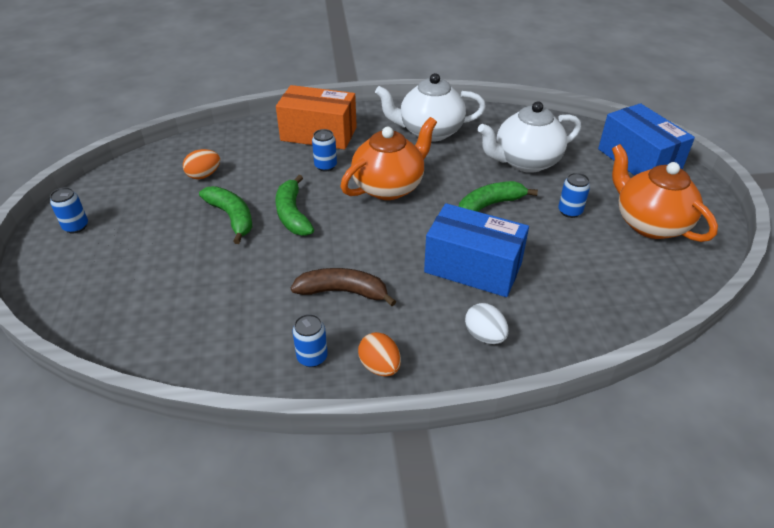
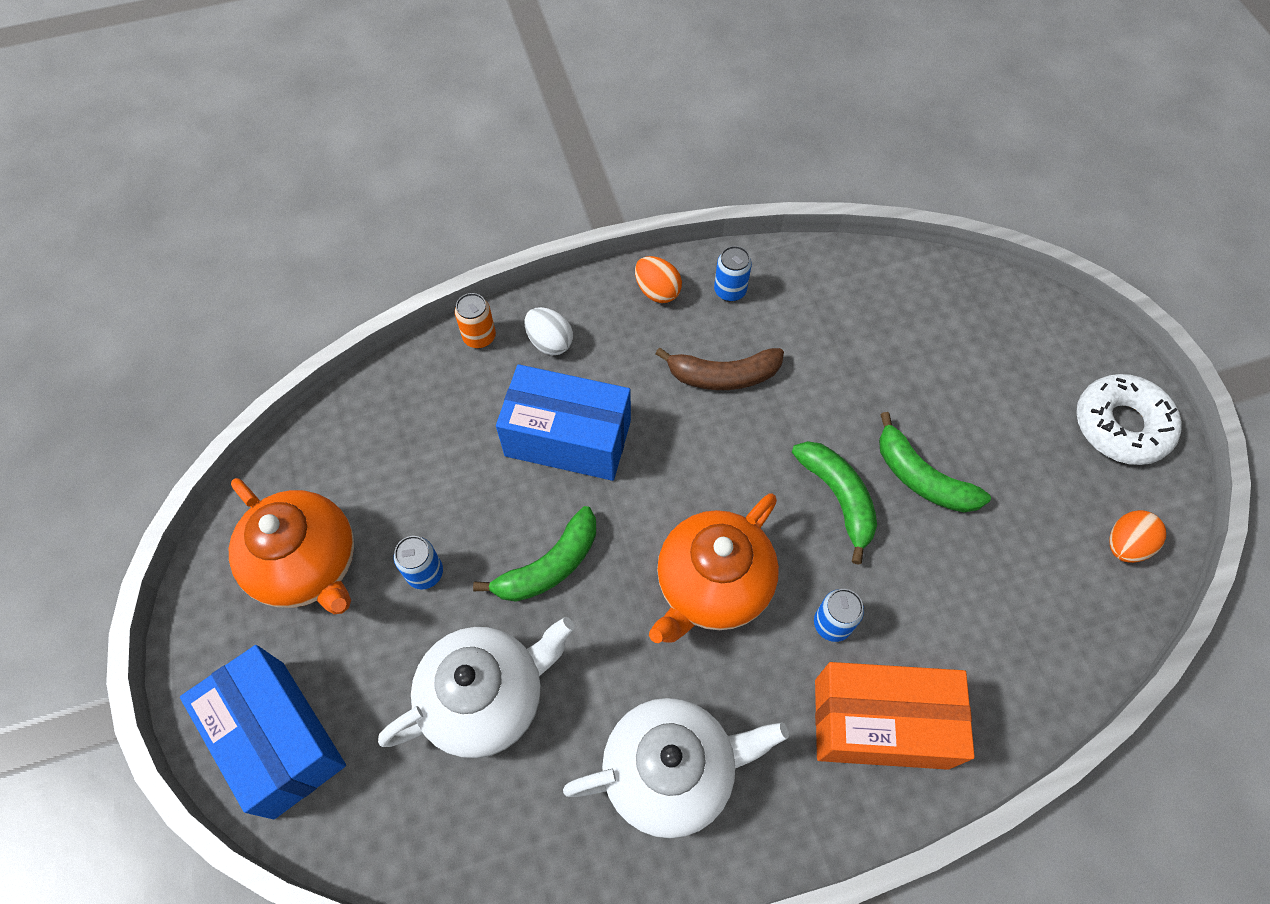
camera: 170 degrees right, 20 degrees up
blue can [50,187,88,233] -> white donut [1076,374,1182,465]
orange egg [183,149,220,179] -> orange egg moved to [1109,510,1166,563]
none -> orange can [455,293,496,349]

